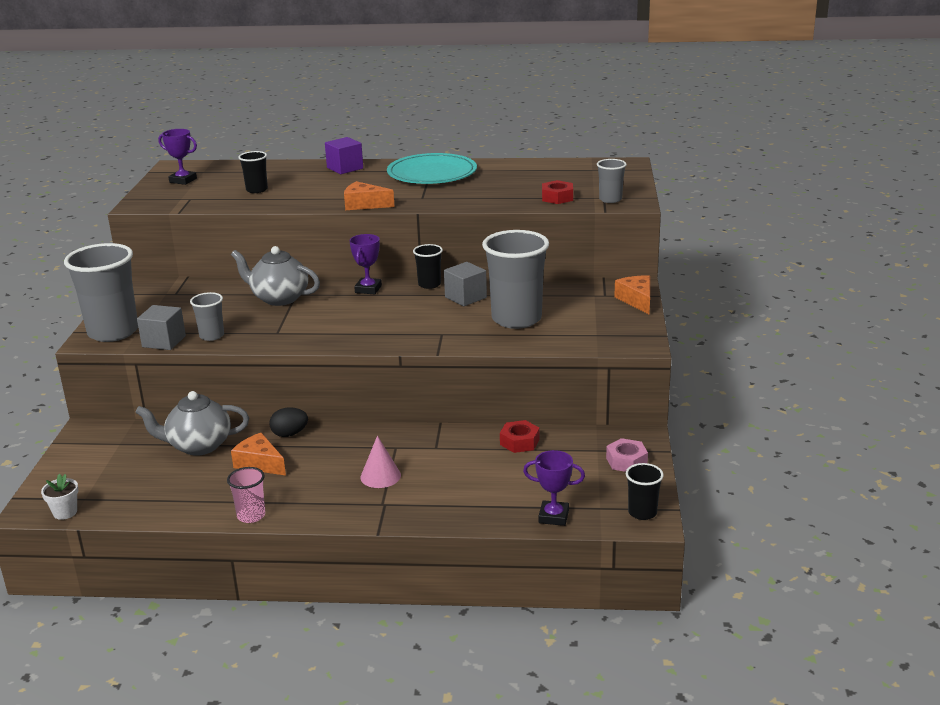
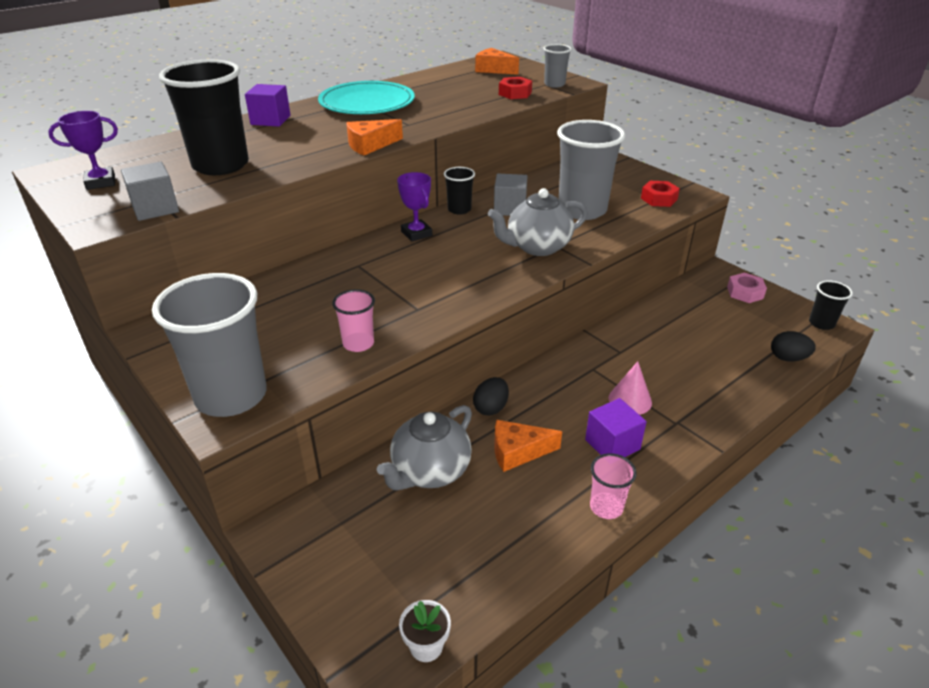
camera: 45 degrees left, 10 degrees up
grey cube [137,305,186,350] -> grey cube moved to [121,162,179,221]
grey cup [190,292,224,341] -> pink cup [332,289,375,352]
grey teapot [231,246,320,306] -> grey teapot moved to [488,188,587,256]
black cup [238,151,268,193] -> black cup [159,60,249,175], size x2.05
red nut [500,420,540,453] -> red nut moved to [641,181,680,207]
purple trophy [523,450,585,526] -> black egg [771,331,816,362]
orange cheese [614,275,650,314] -> orange cheese moved to [475,48,519,75]
none -> purple cube [585,398,647,457]

